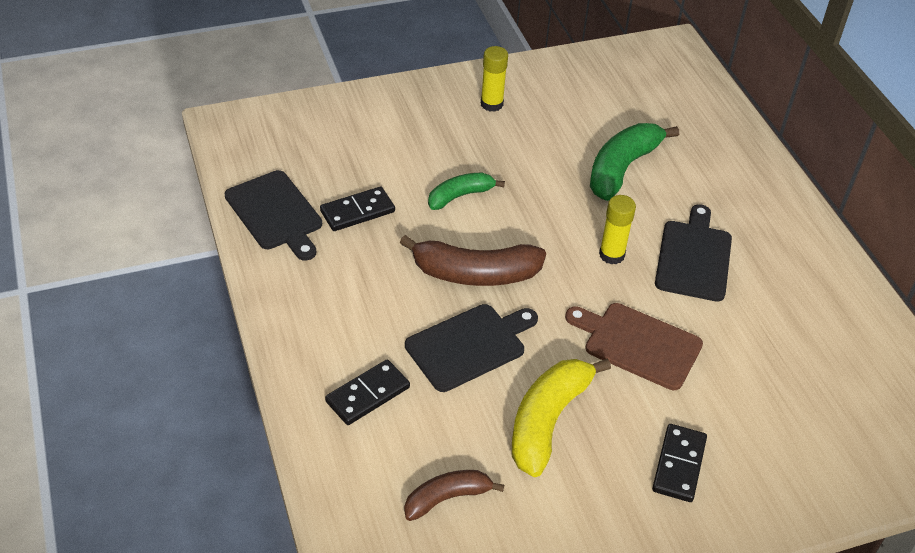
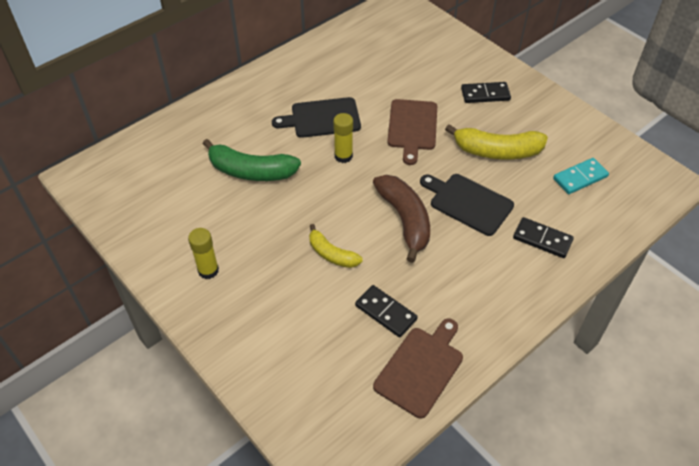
camera: 110 degrees left, 5 degrees up
black cutting board [225,170,322,261] -> brown cutting board [373,319,463,418]
brown banana [404,470,504,521] -> turquoise domino [553,158,609,194]
green banana [428,172,505,210] -> yellow banana [309,224,363,268]

